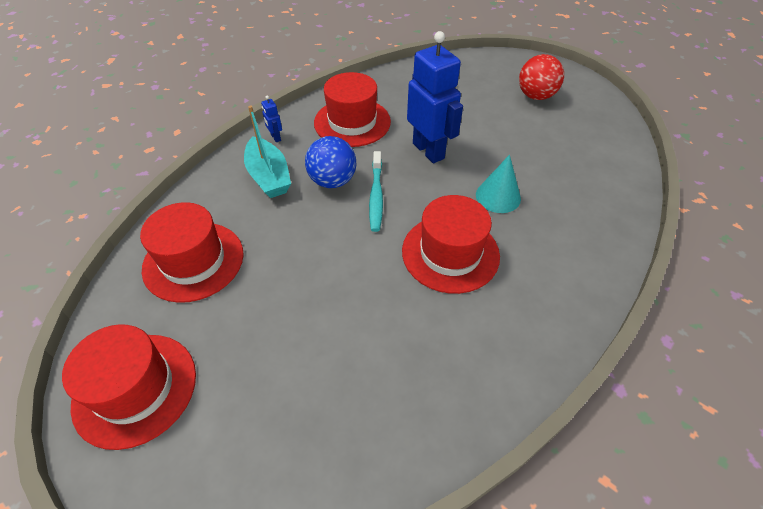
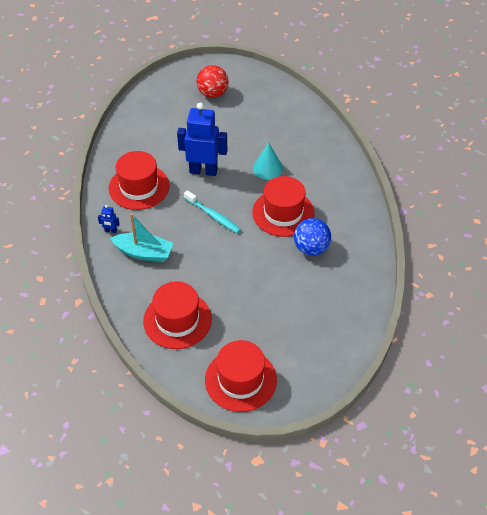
camera: 50 degrees left, 0 degrees up
blue ball [305,136,356,188] -> blue ball moved to [294,218,331,256]

